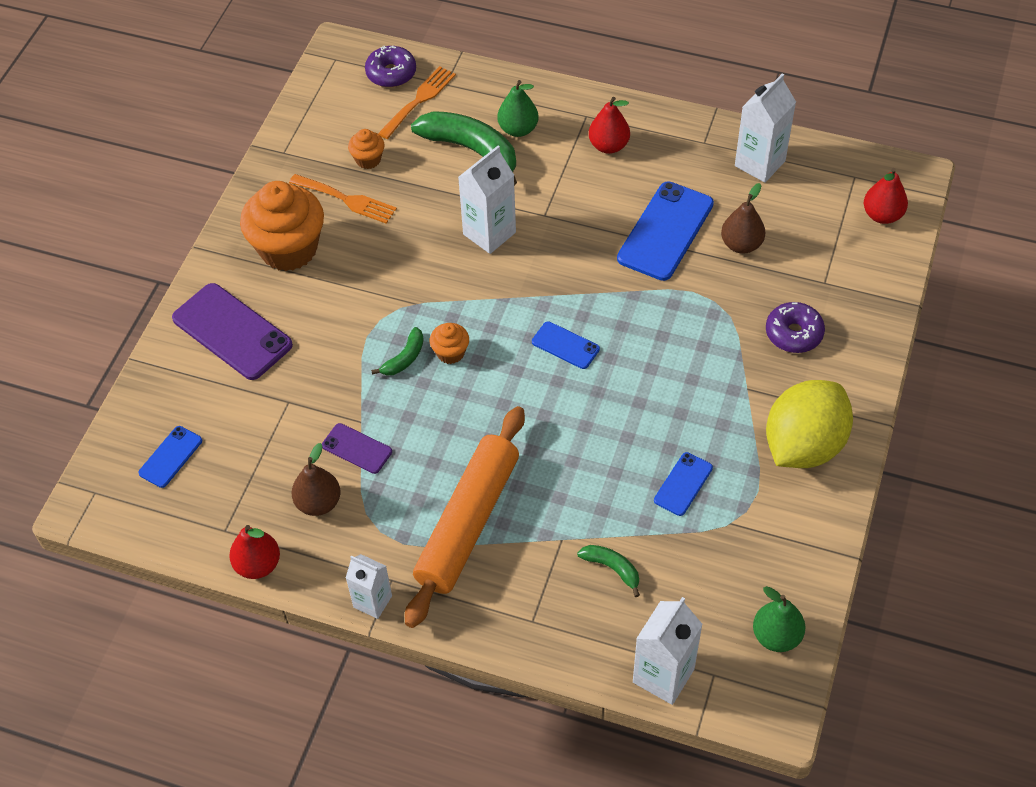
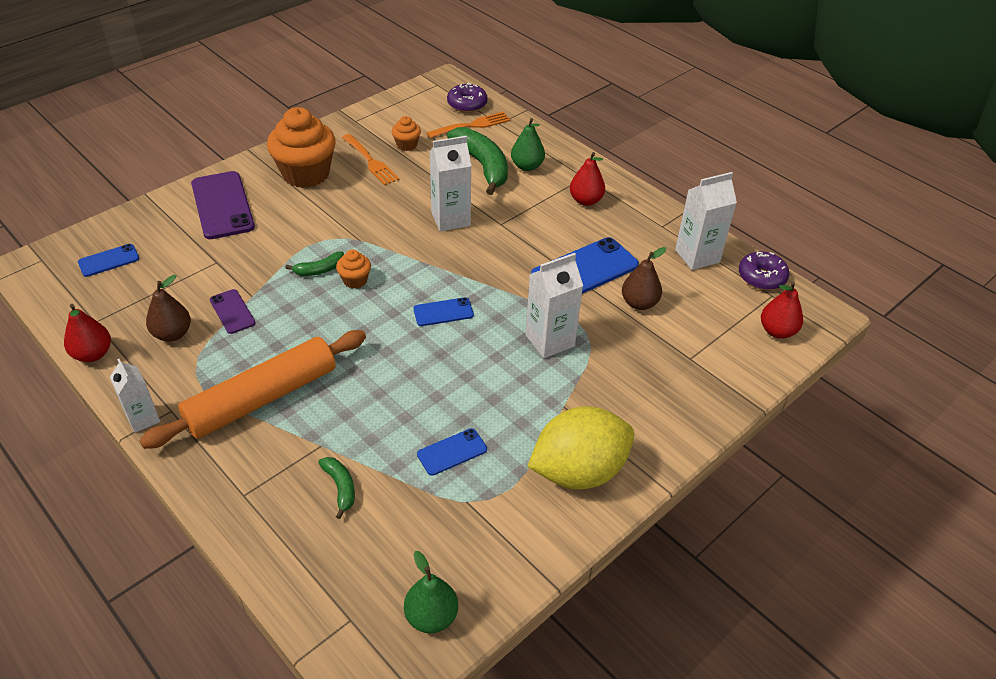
camera: 25 degrees right, 10 degrees down
blue phone [532,321,600,369] -> blue phone turned 75 degrees counterclockwise [413,297,474,326]
white carton [633,597,703,705] -> white carton moved to [525,253,583,358]
purple donut [766,302,825,353] -> purple donut moved to [739,251,789,290]

